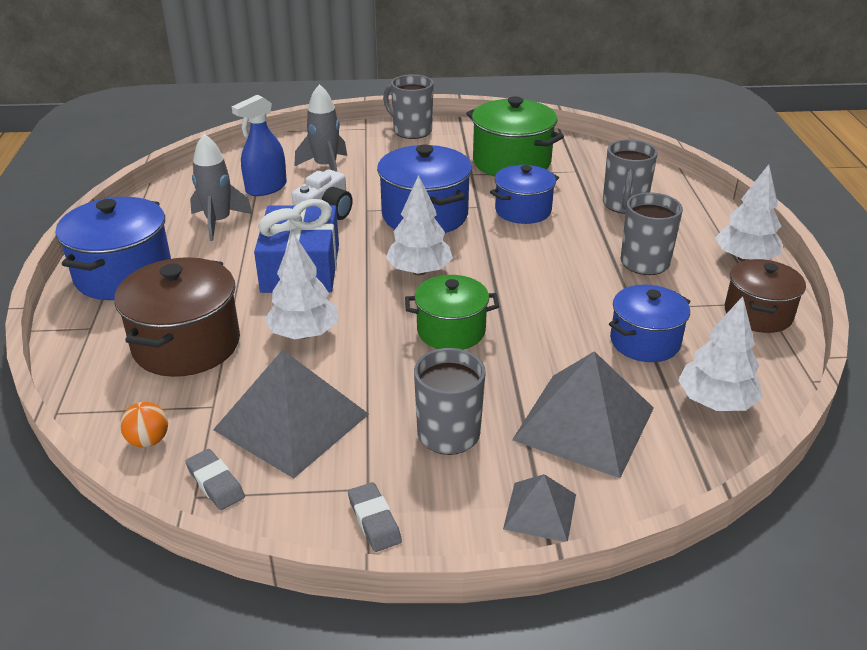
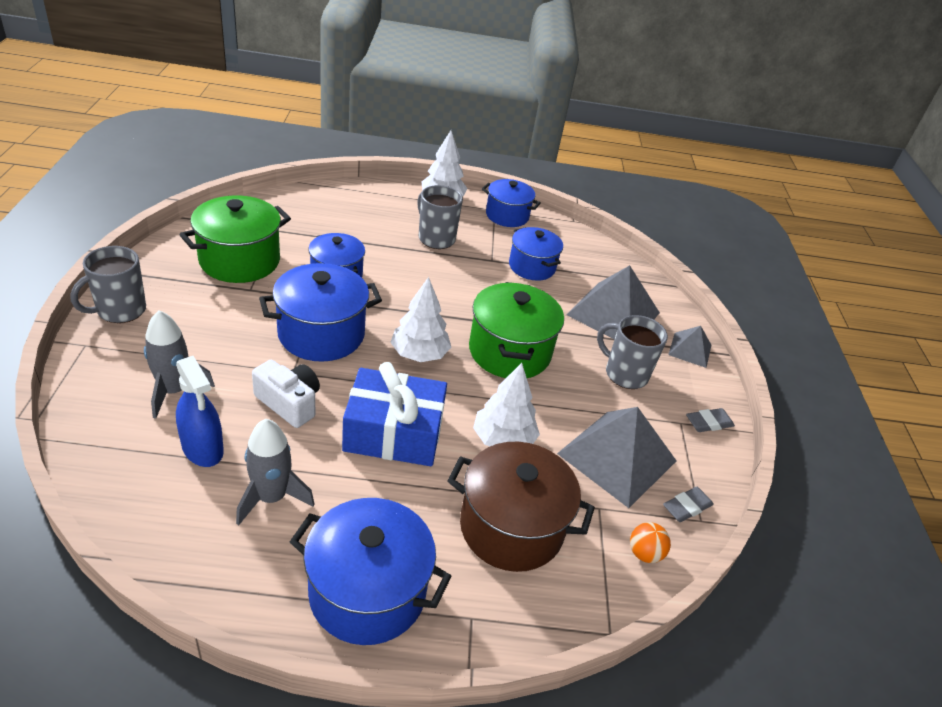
camera: 90 degrees left, 5 degrees up
green pot [405,275,499,350] -> green pot [469,282,564,378], size x1.52
grey mug [603,139,658,214] -> none
white tree [678,296,763,411] -> none
brown pot [725,259,806,333] -> blue pot [482,179,541,227]

